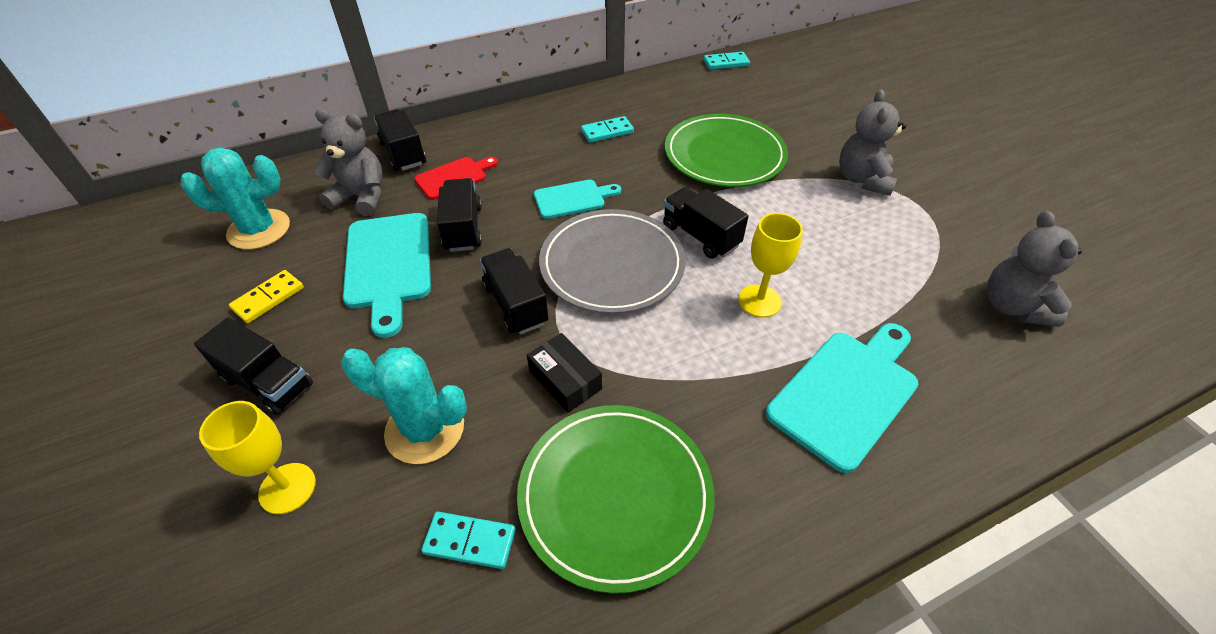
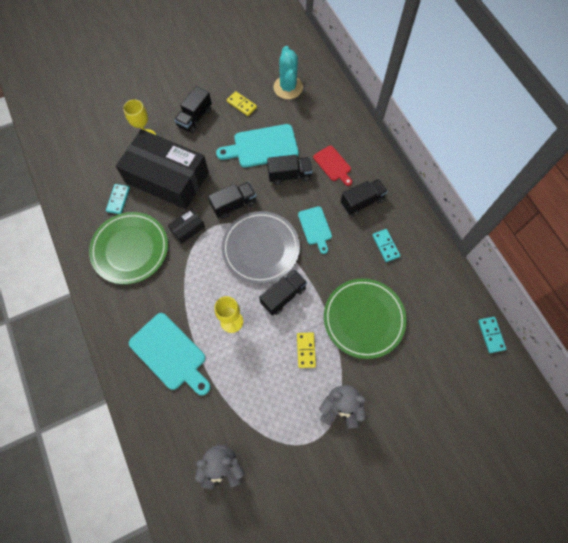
camera: 90 degrees right, 20 degrees up
grey teddy bear [314,109,383,216] -> none
turquoise cactus [342,347,467,464] -> black box [116,129,209,209]
black truck [374,109,426,171] -> black truck moved to [341,179,388,216]
none -> yellow domino [297,332,316,368]

